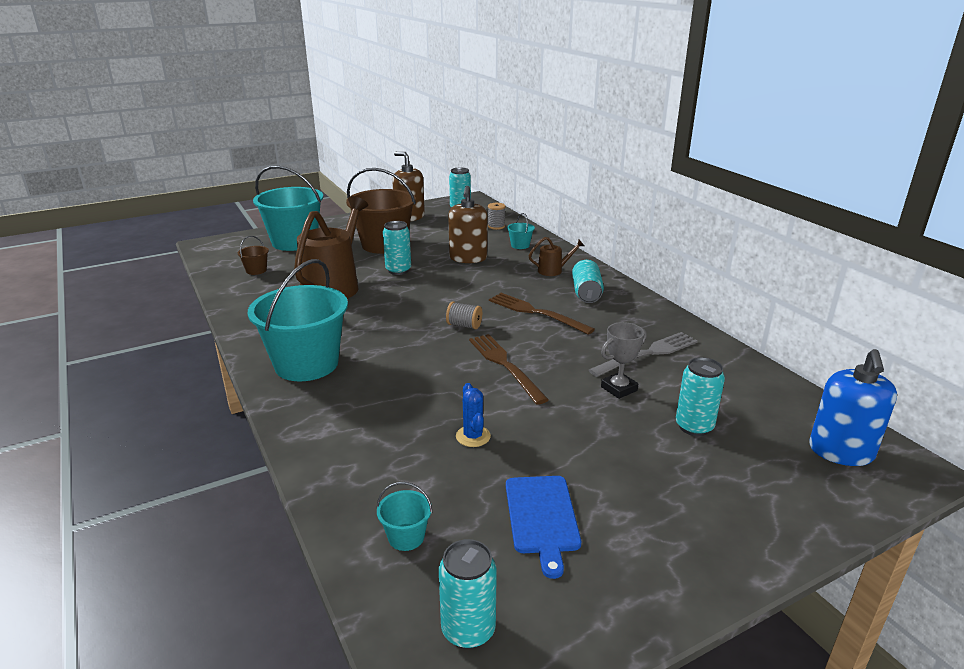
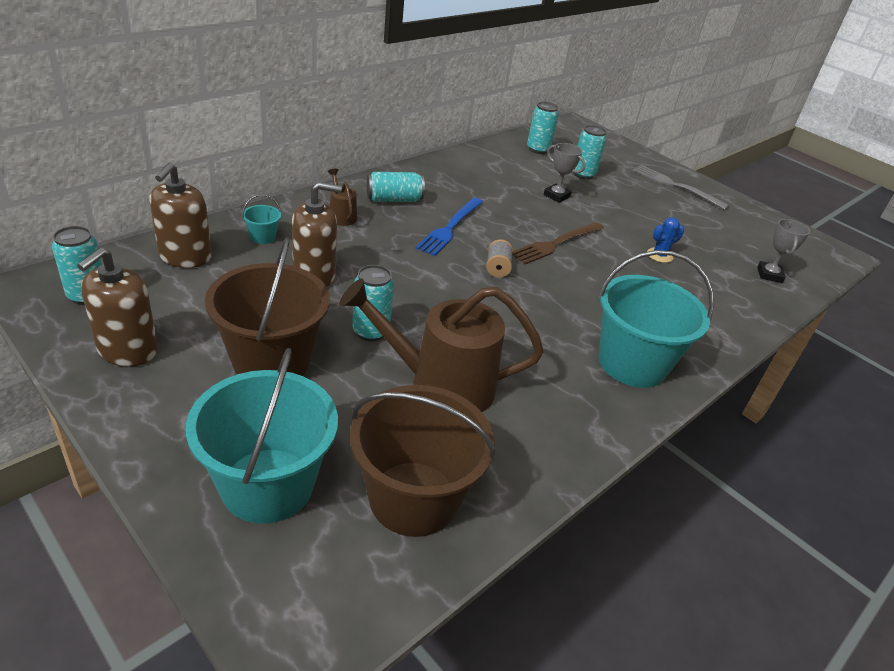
camera: 110 degrees left, 10 degrees up
brown bucket [238,236,269,275] -> brown bucket [350,385,496,537], size x2.45
turquoise bucket [377,482,432,551] -> grey trophy [757,219,810,283]
turquoise can [439,539,497,649] -> turquoise can moved to [527,102,559,154]
grey spool [488,203,506,230] -> brown soap dispenser [149,163,212,268]
brown fork [489,293,595,335] -> blue fork [415,198,483,256]
blue cutting board [506,476,581,579] -> none
grey fork [589,332,698,377] -> grey fork moved to [632,165,730,210]
blue soap dispenser [809,349,897,466] -> none

